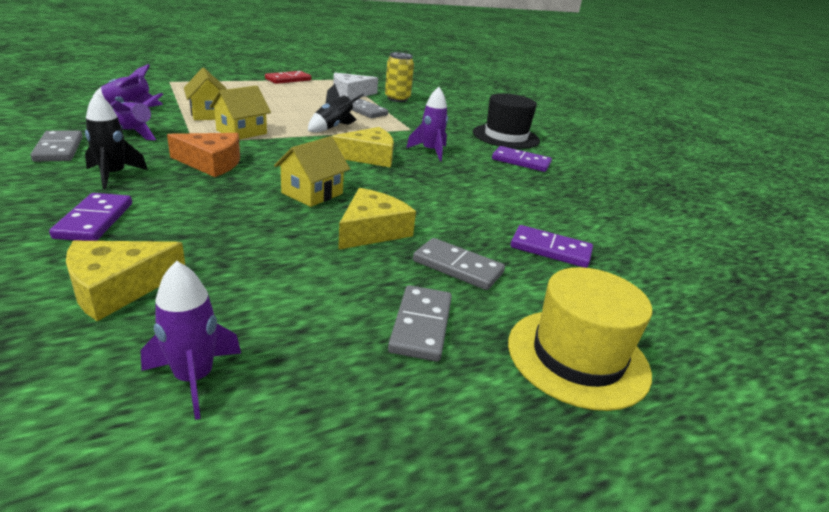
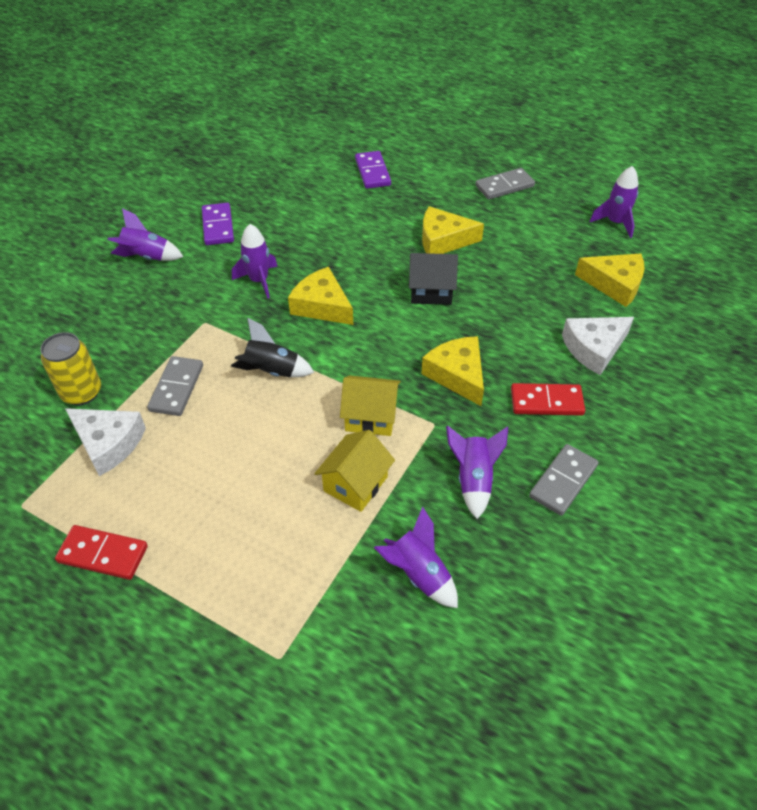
camera: 120 degrees left, 20 degrees up
purple domino [49,193,132,241] -> white cheese [562,317,634,375]
black rocket [85,92,148,189] -> red domino [511,383,585,416]
orange cheese [167,133,240,177] -> yellow cheese [421,336,484,406]
yellow house [274,136,350,207] -> black house [409,253,458,305]
grey domino [413,238,505,290] -> none
black hat [473,93,540,149] -> purple rocket [108,208,183,261]
yellow hat [508,267,652,411] -> none

